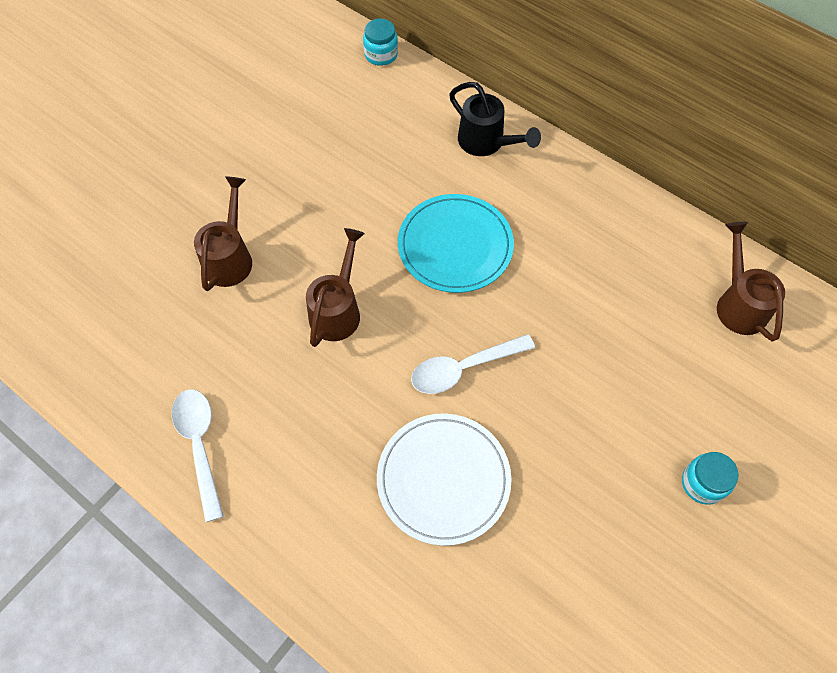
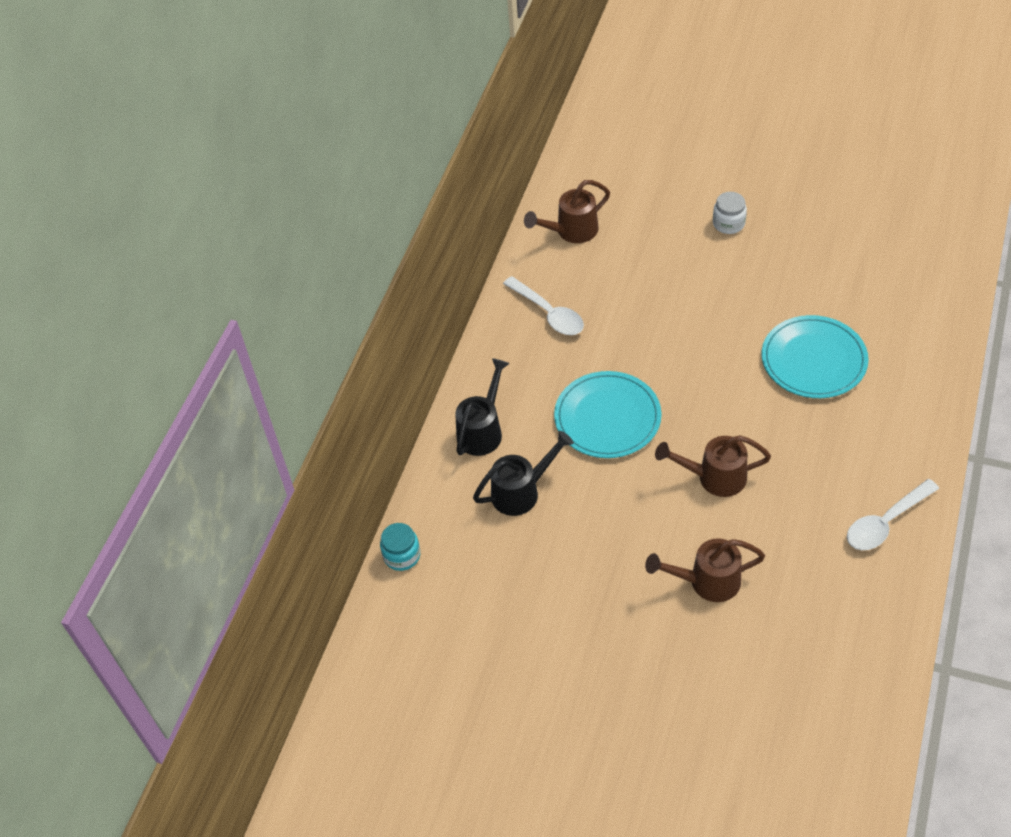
camera: 105 degrees left, 10 degrees down
white plate [377,413,512,546] -> turquoise plate [761,315,869,398]
white spoon [411,334,535,394] -> white spoon moved to [503,276,584,335]
turquoise jar [682,452,739,505] -> white jar [713,192,747,234]
none -> black watering can [473,431,574,516]

